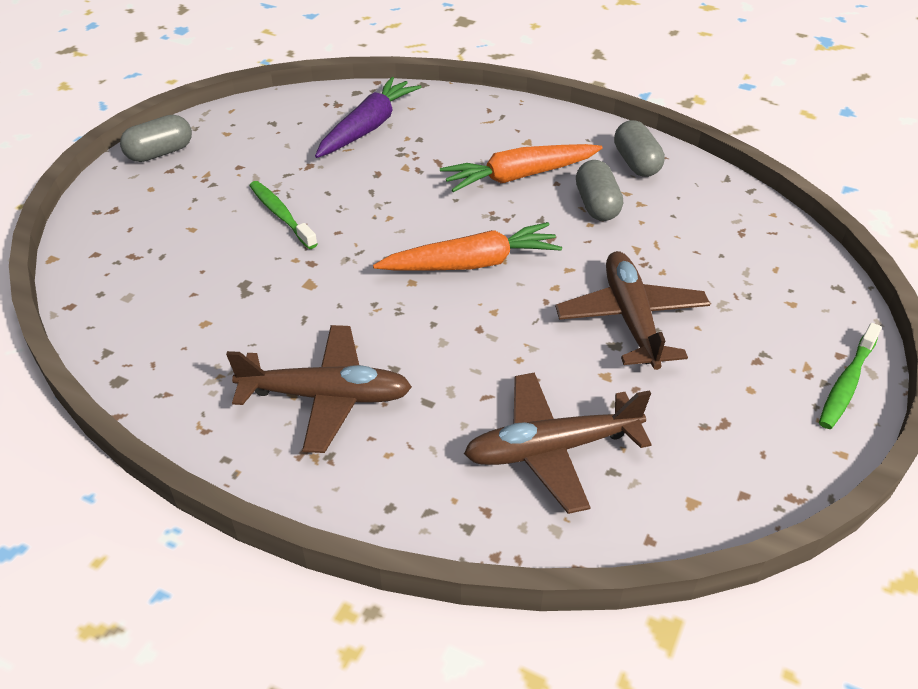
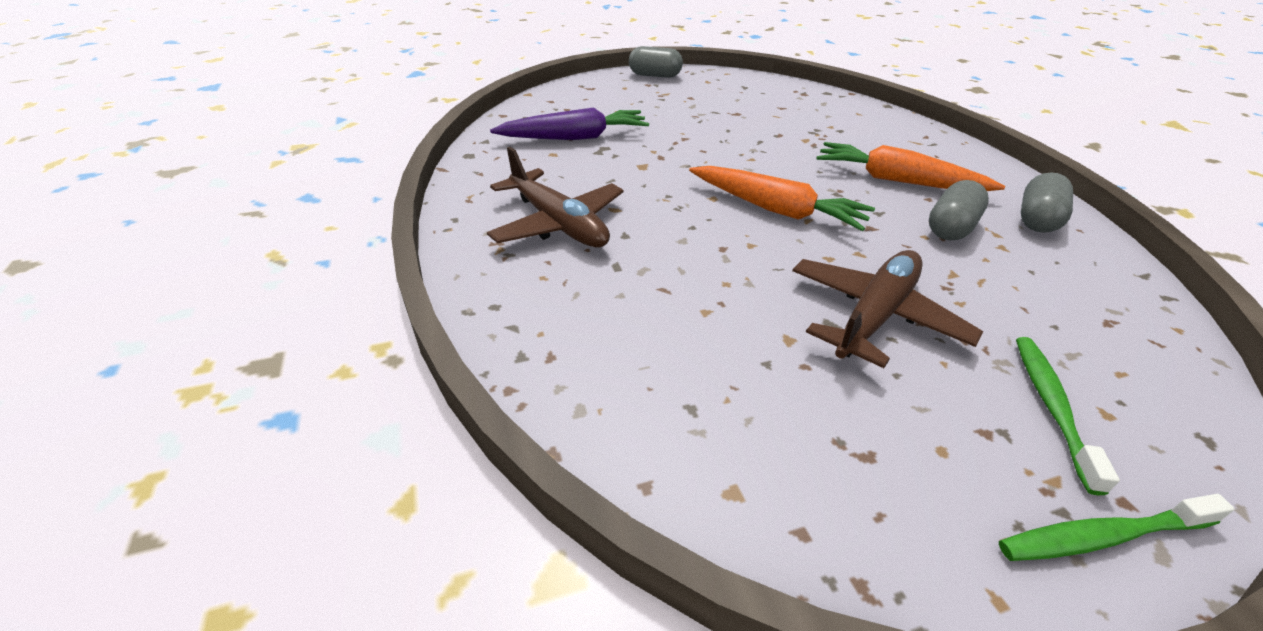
camera: 45 degrees right, 5 degrees down
green toothbrush [249,181,318,249] -> green toothbrush moved to [1016,337,1120,496]
purple carrot [315,77,421,158] -> purple carrot moved to [490,107,649,140]
brown plane [464,372,652,514] -> none

